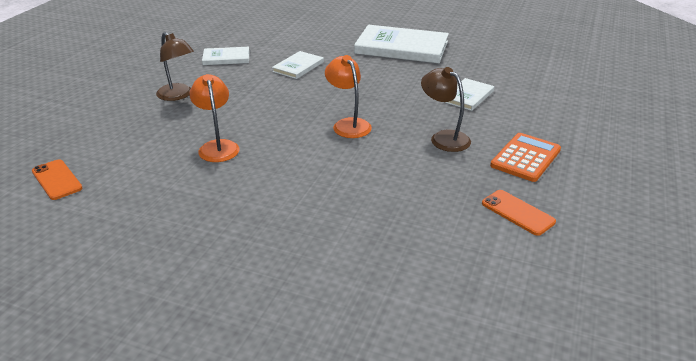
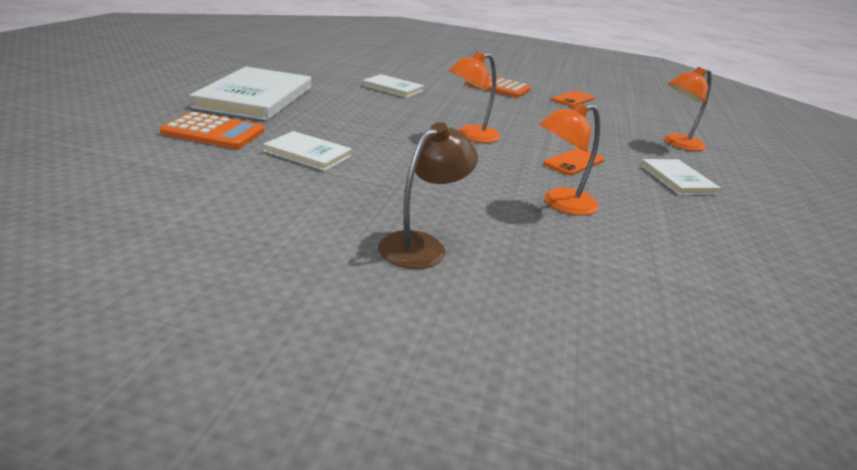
camera: 100 degrees left, 5 degrees down
orange phone [32,159,82,200] -> orange phone moved to [543,148,605,175]
white book [202,47,250,65] -> white book moved to [640,159,721,195]
brown lamp [421,67,471,152] -> none
none -> orange calculator [160,112,264,149]
none -> orange lamp [664,67,712,151]

